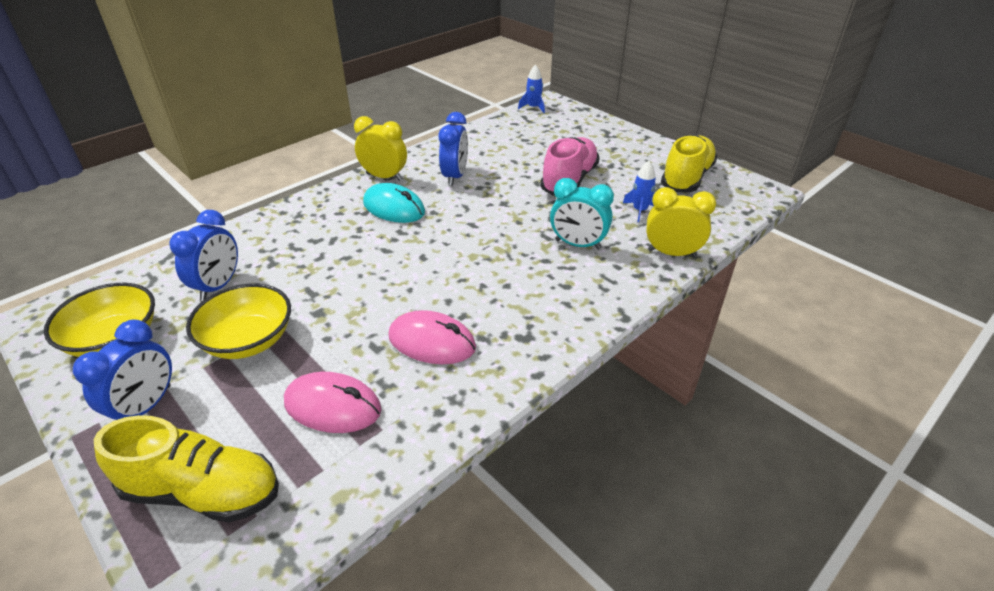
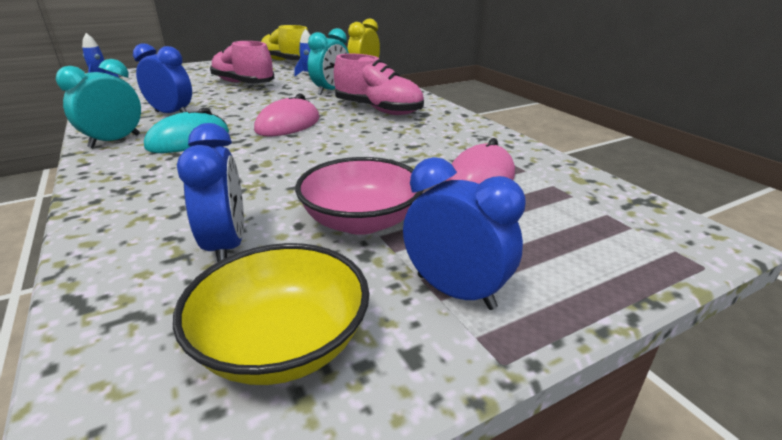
camera: 75 degrees left, 10 degrees down
yellow shoe [94,415,279,522] -> none
blue clock [169,210,238,301] -> blue clock turned 45 degrees clockwise [177,123,244,262]
yellow bowl [186,283,291,359] -> pink bowl [295,157,423,235]
yellow clock [354,116,407,181] -> turquoise clock [56,59,141,148]
pink mouse [389,310,476,364] -> pink mouse moved to [254,94,320,136]
none -> pink shoe [334,54,424,115]

